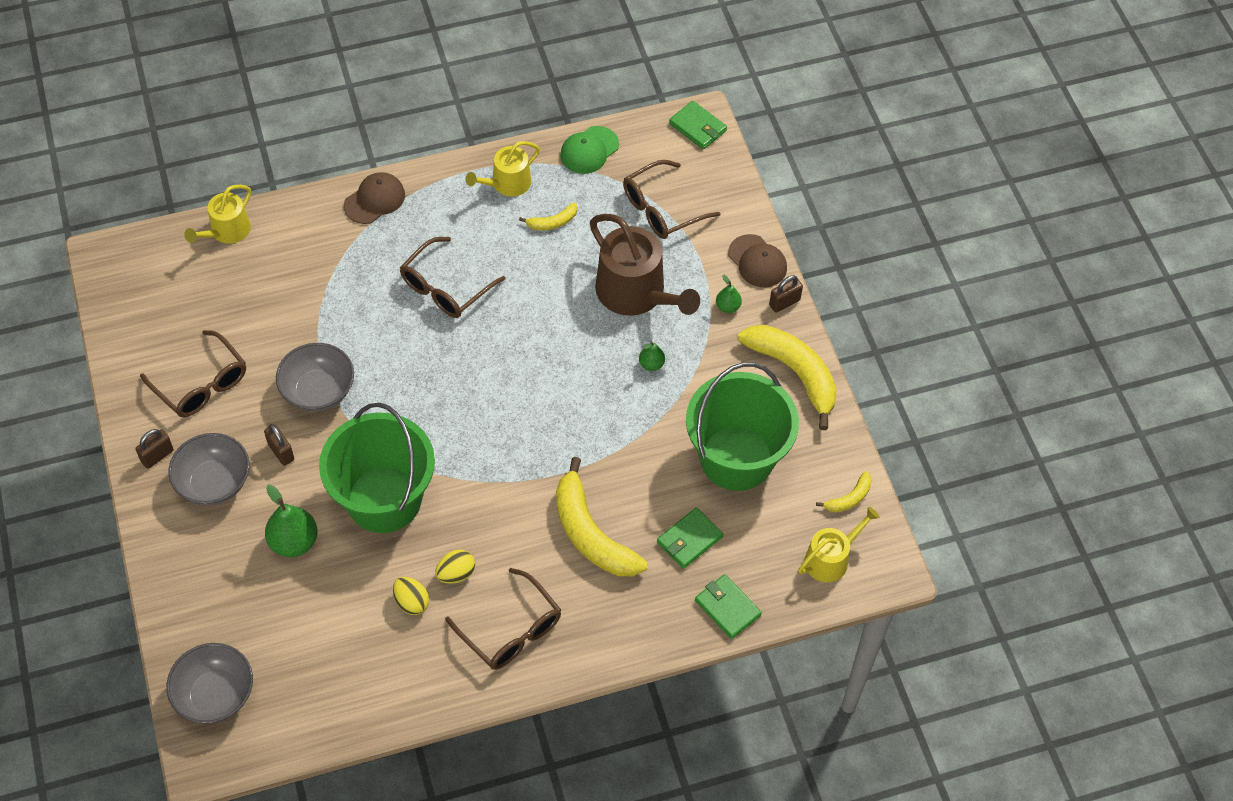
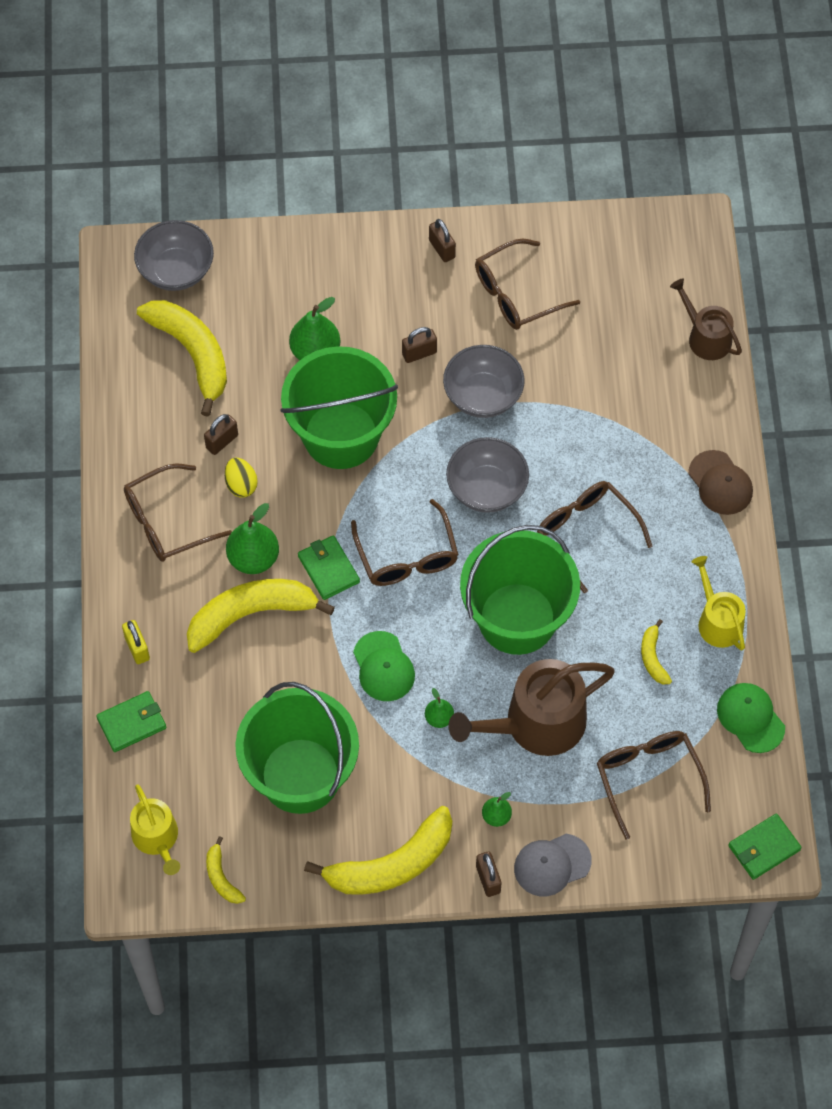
camera: 105 degrees right, 5 degrees up
grey bowl [168,433,250,506] -> grey bowl moved to [446,437,529,513]
yellow watering can [184,185,251,244] -> brown watering can [670,279,742,360]
yellow egg [393,577,429,615] -> brown padlock [204,414,238,455]
green wallet [657,507,723,569] -> green wallet moved to [298,535,360,600]
brown cap [728,234,787,287] -> grey cap [514,834,592,896]
none -> yellow padlock [122,620,150,664]
none -> yellow banana [137,300,227,417]
none -> green pear [226,503,279,574]
none -> brown glasses [351,499,459,586]
none -> green cap [353,631,415,701]
none -> green bucket [460,525,580,655]

